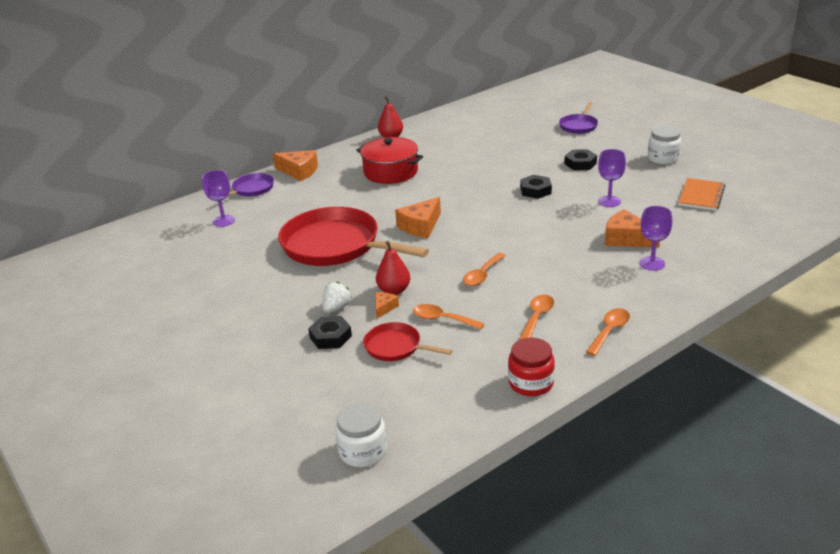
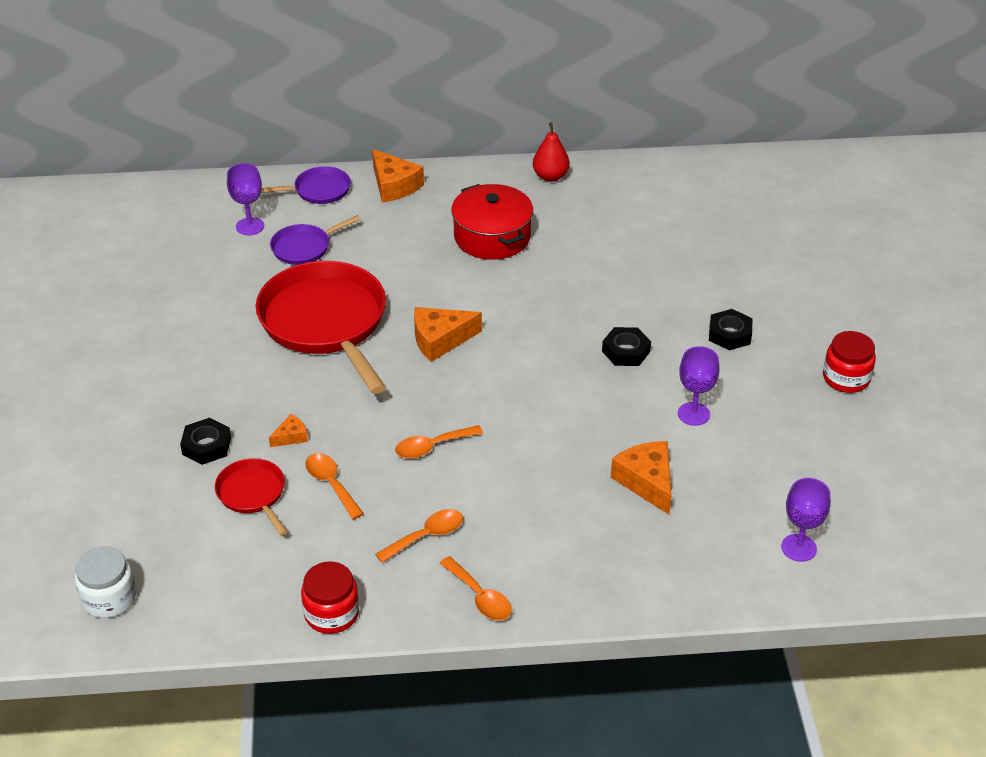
camera: 30 degrees right, 10 degrees up
white strawberry [323,282,352,313] -> none
red pear [376,241,410,295] -> none
purple pan [559,102,598,134] -> purple pan moved to [270,215,361,265]
orange spoon [586,308,630,356] -> orange spoon turned 75 degrees clockwise [440,556,512,621]
purple goblet [639,206,672,271] -> purple goblet moved to [781,478,831,562]
white jar [648,126,681,164] -> red jar [823,331,876,393]
orange notebook [678,178,725,211] -> none

